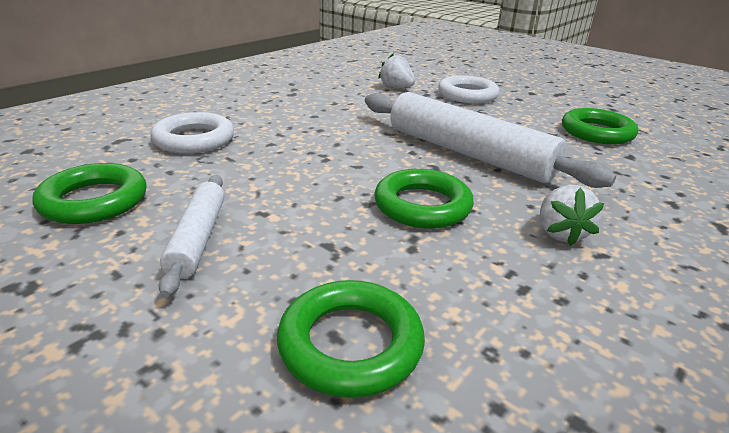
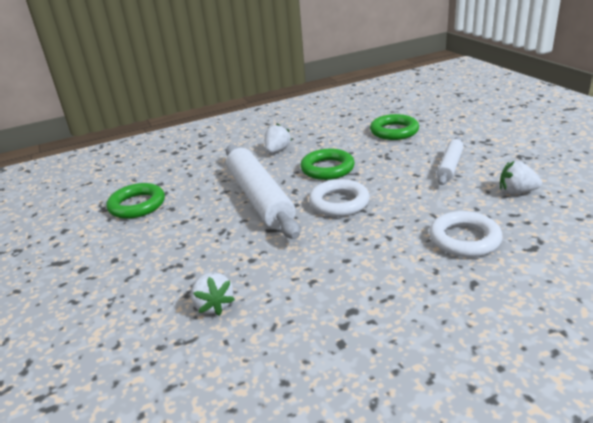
camera: 150 degrees left, 0 degrees up
green ring [32,163,147,224] -> white strawberry [500,161,542,194]
white ring [438,75,499,104] -> white ring moved to [309,179,370,217]

